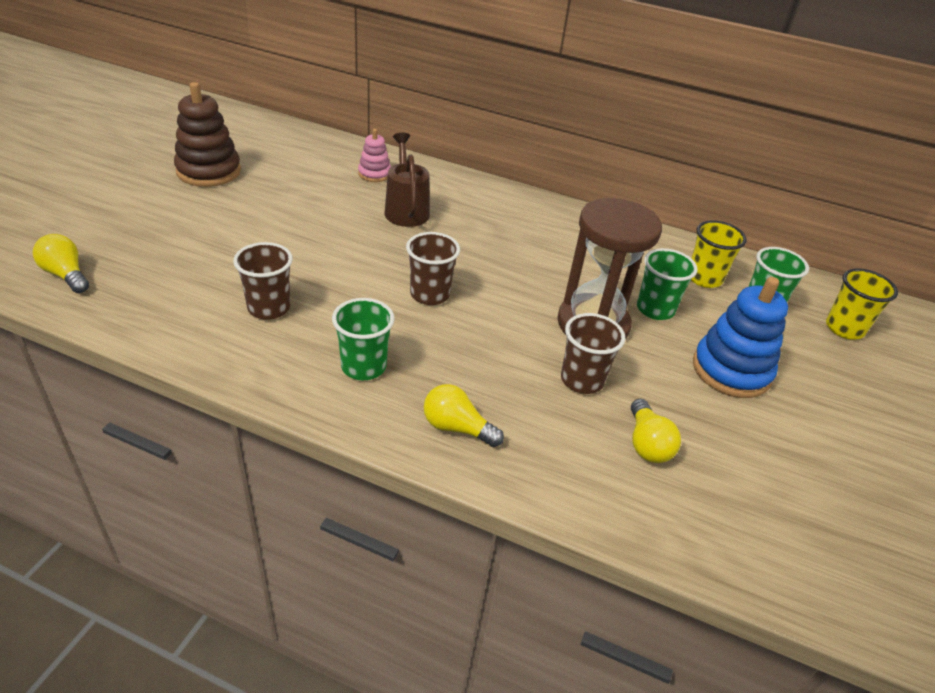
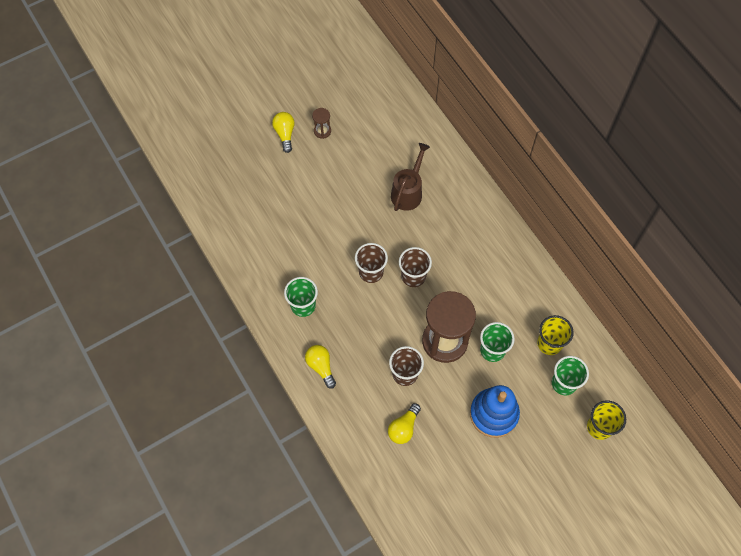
camera: 40 degrees right, 25 degrees up
yellow light bulb [33,234,89,293] -> yellow light bulb moved to [272,112,295,153]
brown stacking toy [174,82,241,187] -> none
brown cup [233,242,293,320] -> brown cup moved to [399,247,432,287]
pink stacking toy [358,129,391,182] -> none
none -> brown hourglass [312,108,331,139]

